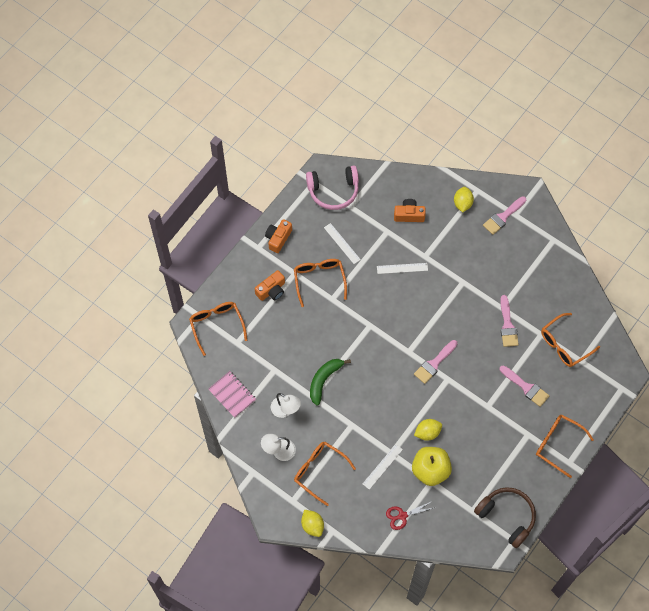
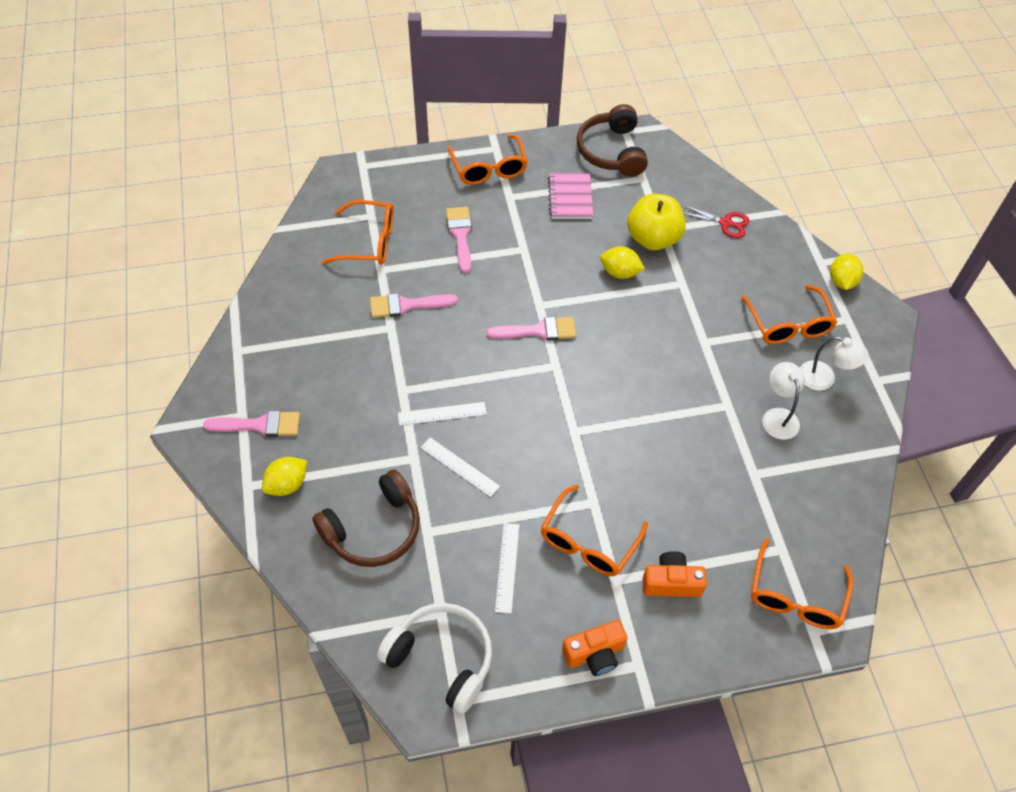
camera: 140 degrees left, 10 degrees down
pink notebook [208,371,256,418] -> pink notebook moved to [548,173,593,219]
pink headphones [306,166,359,210] -> white headphones [377,603,492,714]
green banana [310,359,351,406] -> none
white ruler [363,444,403,490] -> white ruler moved to [398,402,487,425]
orange camera [394,199,426,222] -> brown headphones [312,469,420,567]
pink brush [500,295,519,347] -> pink brush turned 135 degrees counterclockwise [370,293,458,318]

